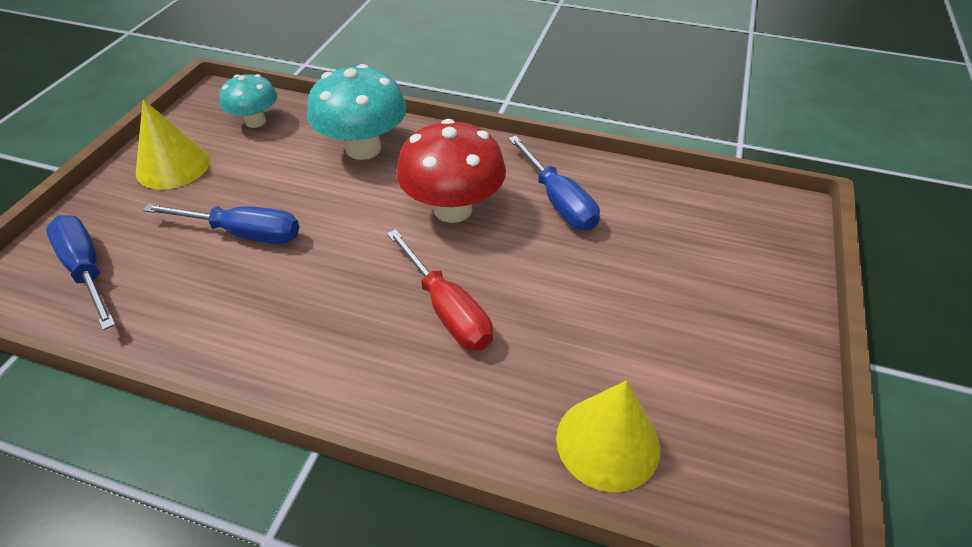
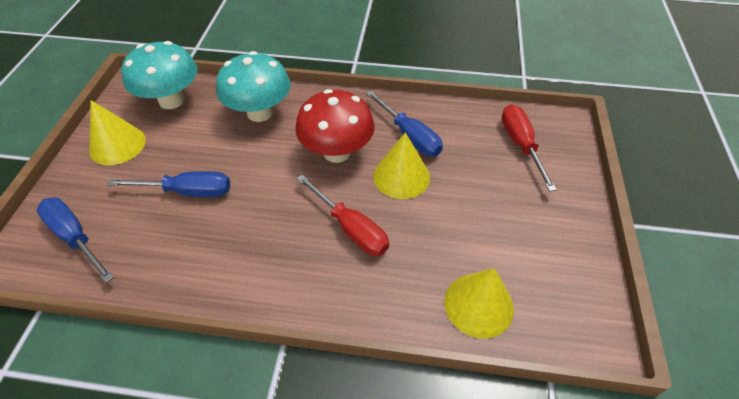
camera: 10 degrees left, 5 degrees up
turquoise mushroom [219,74,277,128] -> turquoise mushroom [121,41,197,109], size x1.64
none -> yellow cone [373,132,430,199]
none -> red screwdriver [502,105,557,192]

